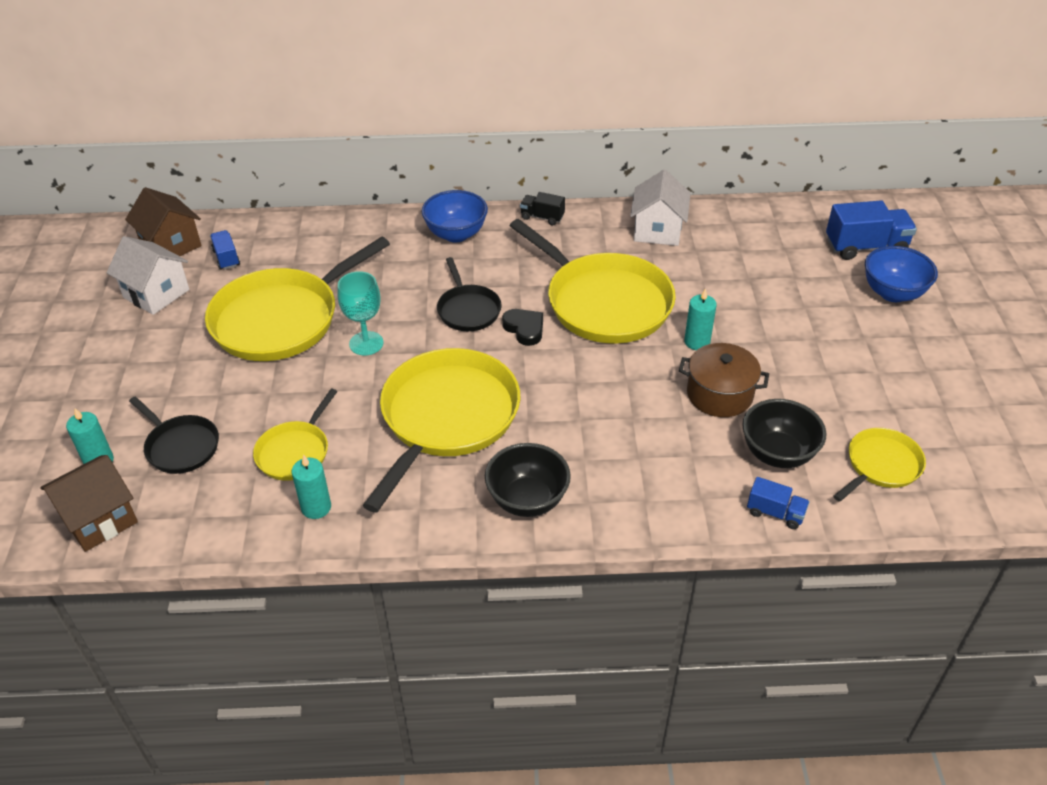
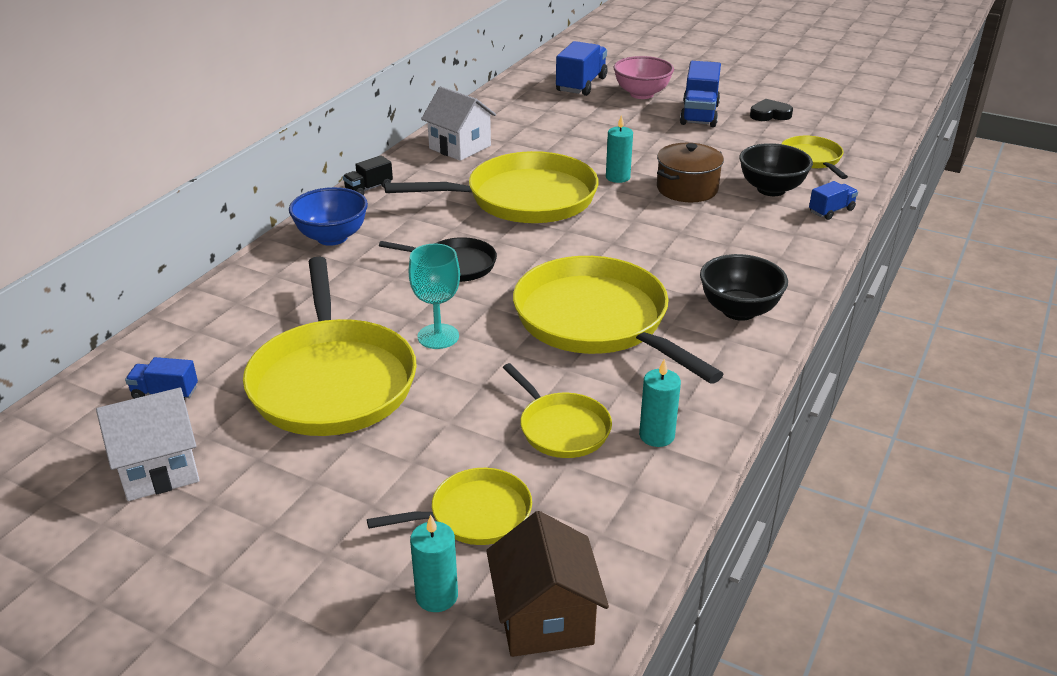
camera: 60 degrees left, 10 degrees down
brown house [125,187,202,256] -> none
black pan [129,397,219,474] -> yellow pan [367,468,532,545]
black heart [502,309,543,346] -> black heart moved to [750,99,793,121]
blue bowl [865,246,938,302] -> pink bowl [614,56,674,99]
none -> blue truck [680,61,721,127]

